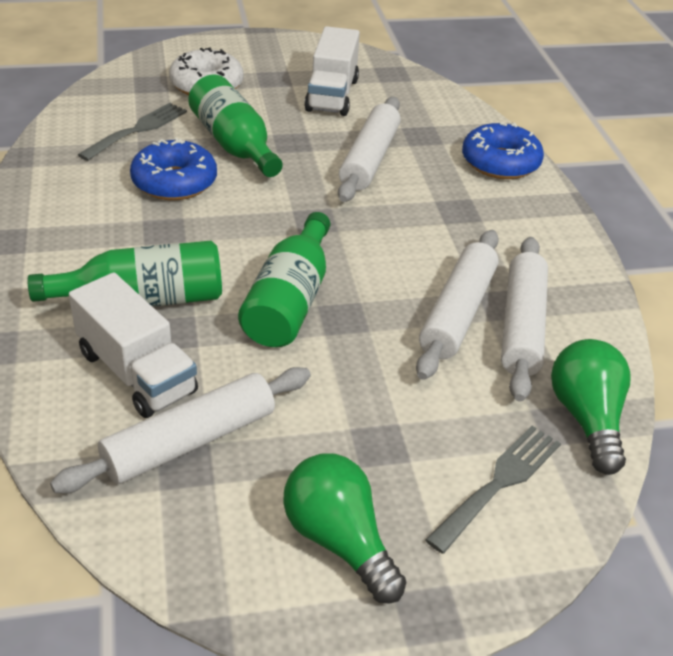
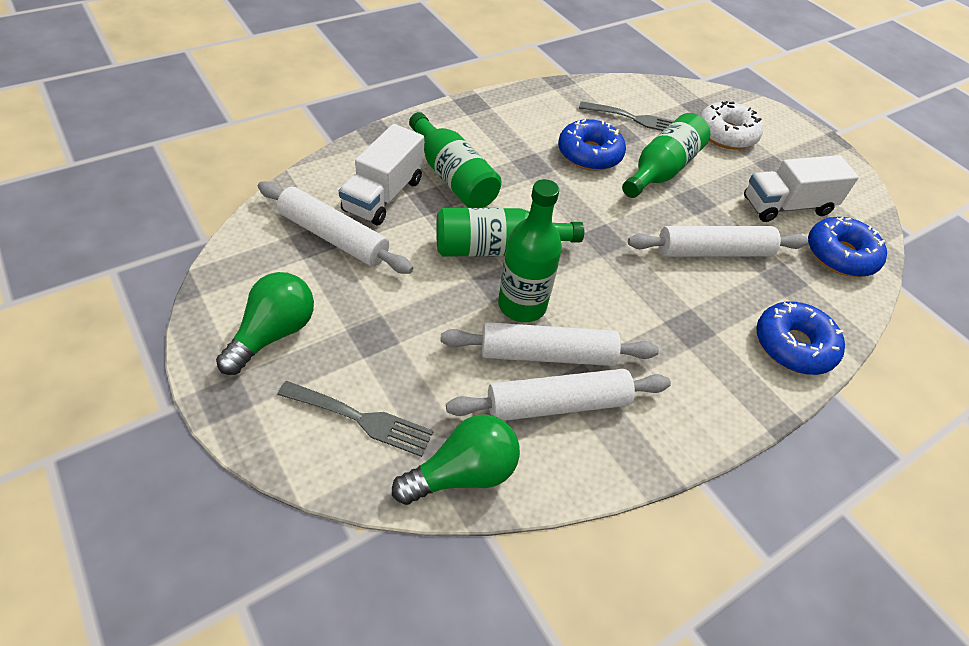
camera: 65 degrees right, 10 degrees up
none -> green bottle [498,179,562,322]
none -> blue donut [808,217,887,277]

